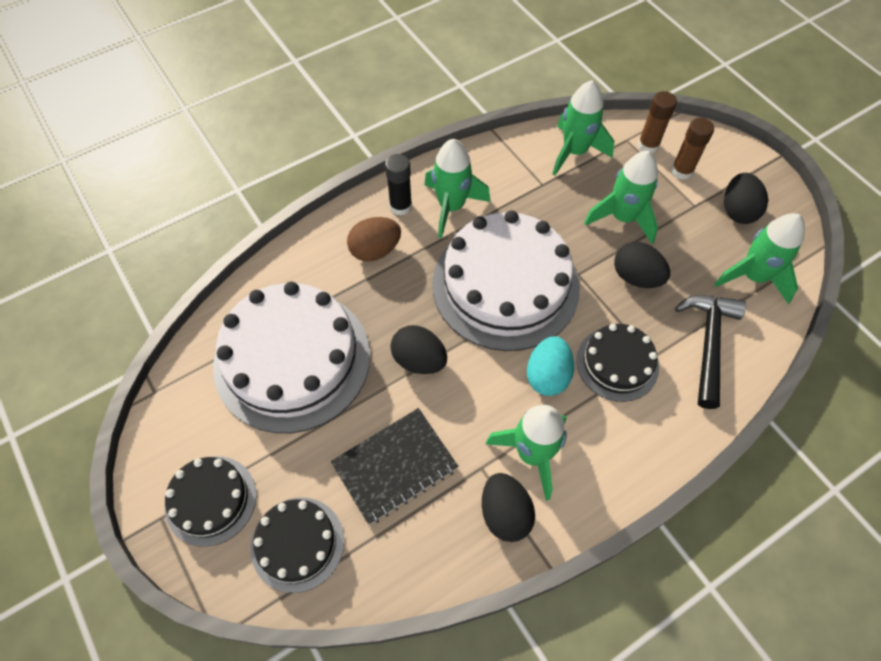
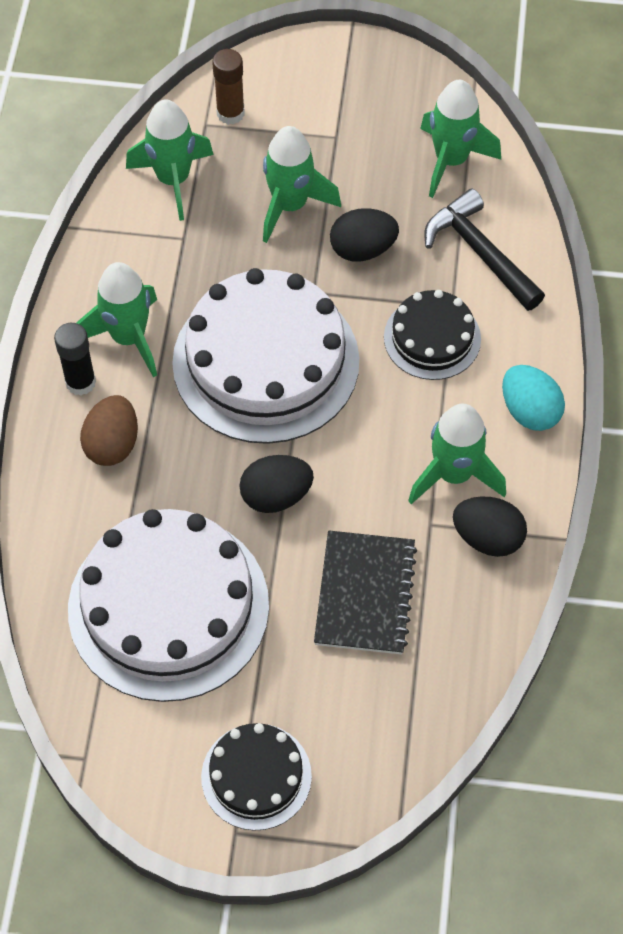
camera: 50 degrees left, 0 degrees up
black cake [251,497,344,593] -> none
turquoise egg [527,336,574,396] -> turquoise egg moved to [502,365,565,431]
brown glue stick [671,118,714,180] -> none
black egg [724,173,768,224] -> none

